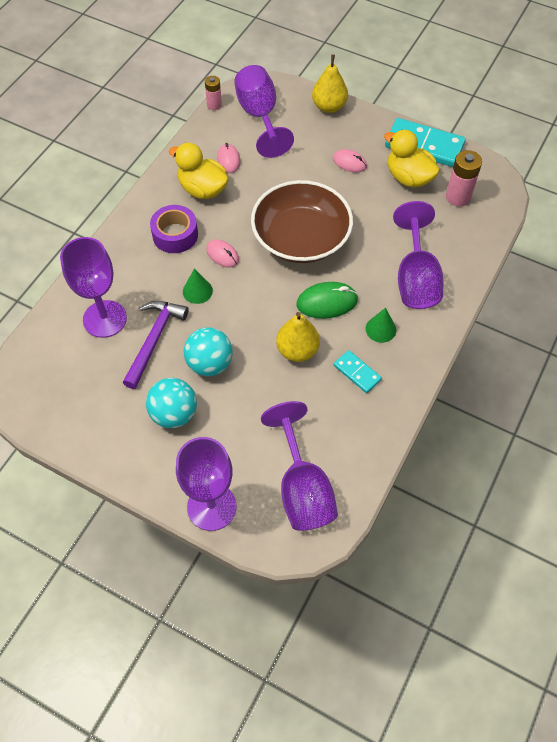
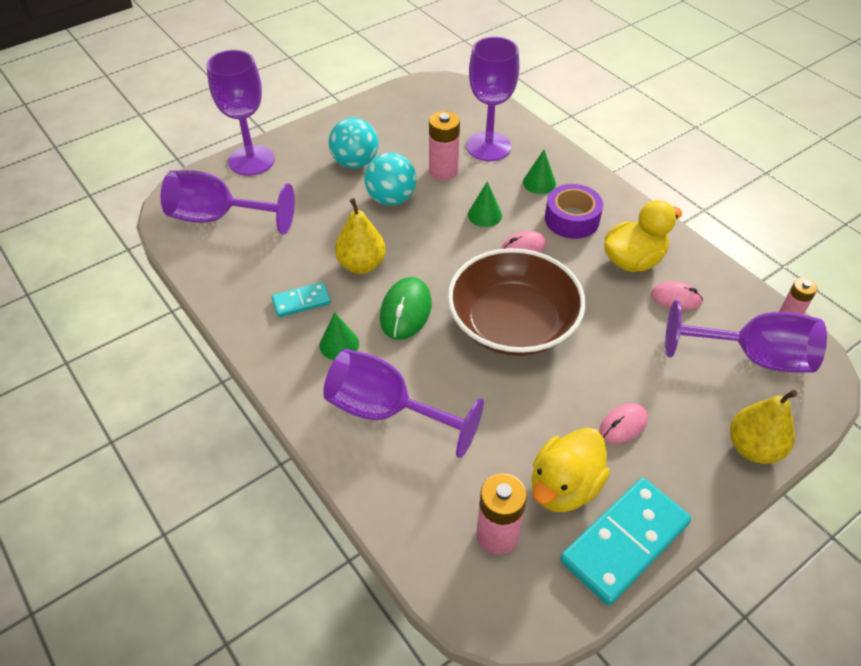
camera: 115 degrees right, 10 degrees down
purple hammer [123,301,189,389] -> pink battery [429,111,460,180]
yellow duck [384,130,440,188] -> yellow duck turned 150 degrees clockwise [532,427,610,512]
none -> green cone [523,150,556,194]

